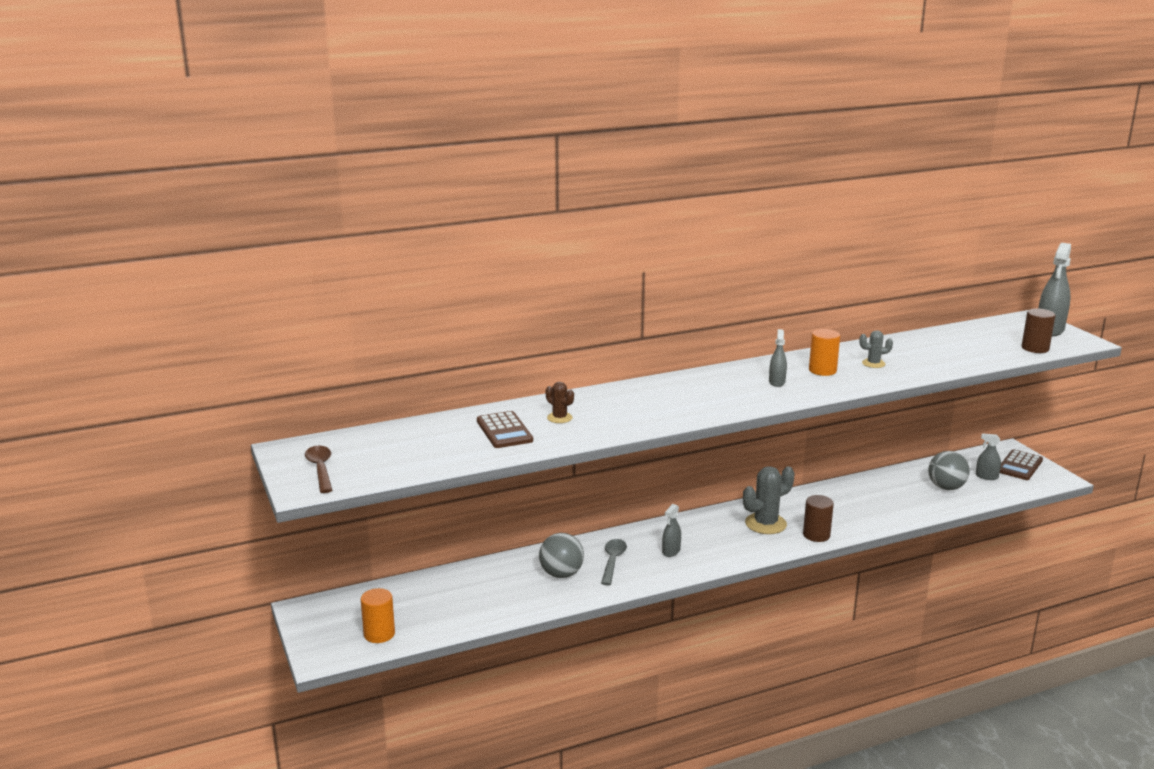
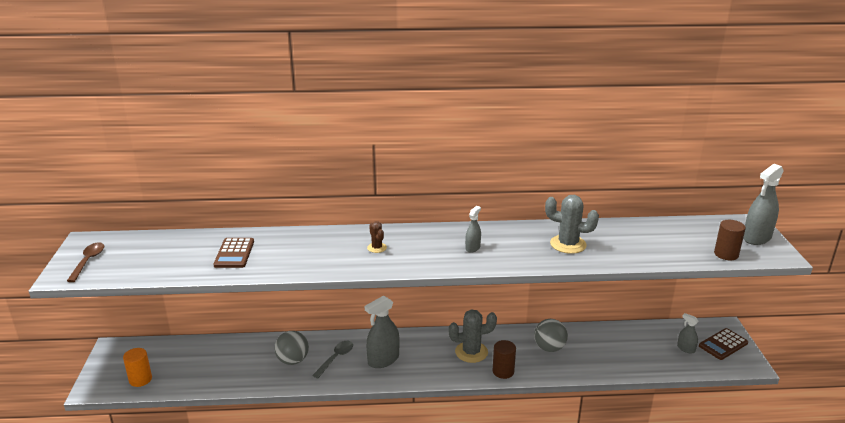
camera: 20 degrees right, 5 degrees up
brown cactus [546,382,574,423] -> brown cactus moved to [367,221,387,253]
grey spray bottle [662,504,681,557] -> grey spray bottle [365,296,400,368], size x1.84
orange cylinder [809,329,840,376] -> none
grey cactus [859,330,893,368] -> grey cactus [545,195,599,254], size x1.85
grey ball [928,451,970,490] -> grey ball moved to [534,319,568,352]

